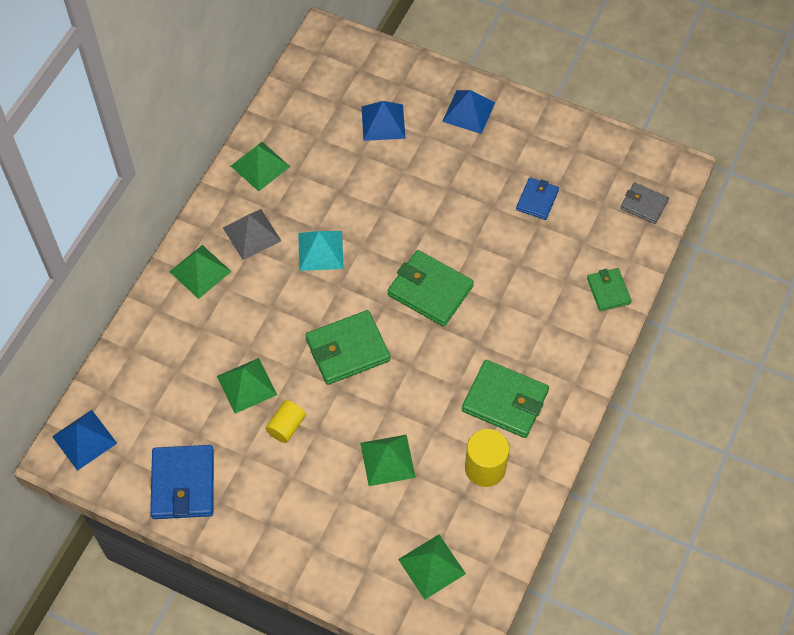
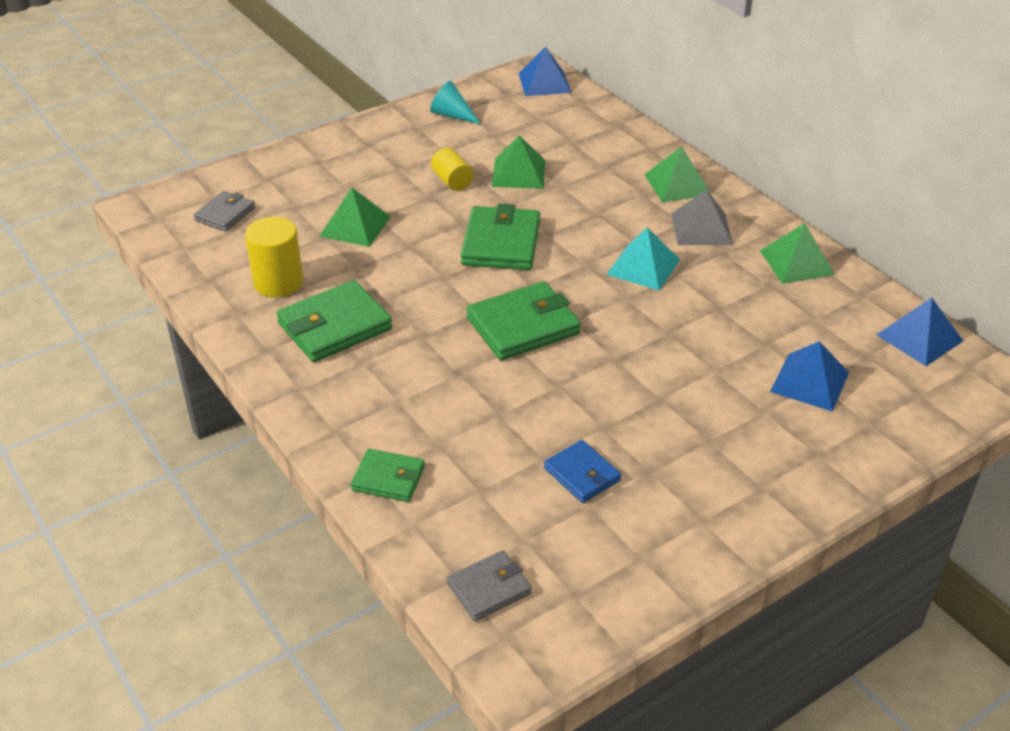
camera: 120 degrees right, 20 degrees down
blue wallet [150,445,214,519] -> turquoise cone [430,81,481,125]
green pyramid [398,535,466,600] -> grey wallet [194,191,255,232]
blue pyramid [442,90,495,134] -> blue pyramid moved to [877,298,963,366]

